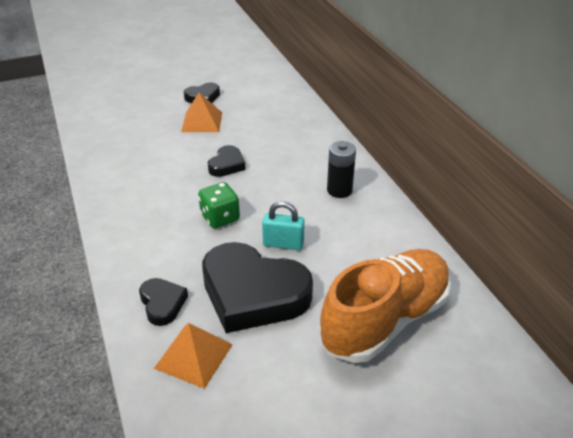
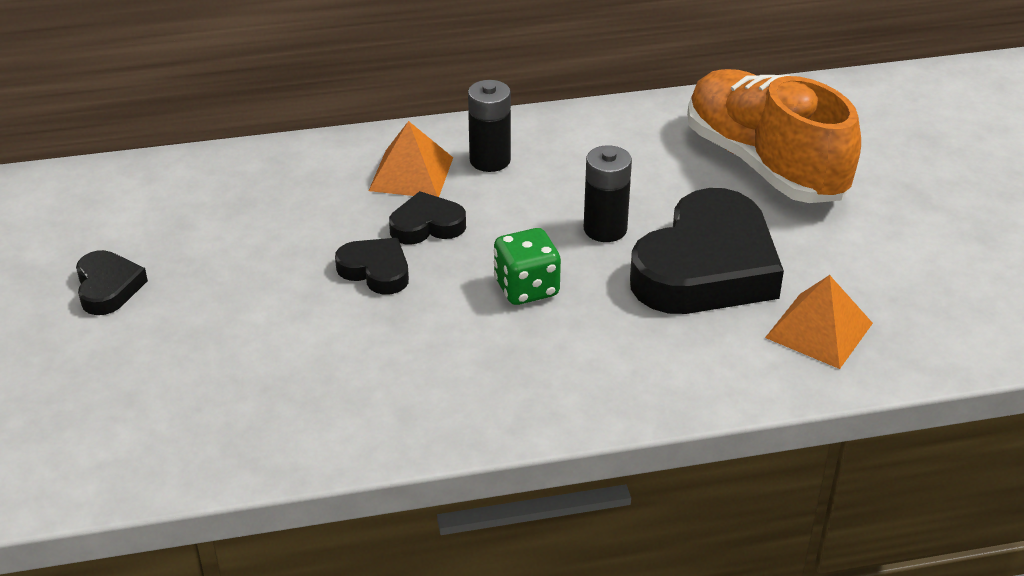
camera: 80 degrees left, 0 degrees up
black heart [139,278,188,326] -> black heart moved to [389,191,466,244]
orange pyramid [181,92,222,132] -> orange pyramid moved to [369,121,453,197]
turquoise padlock [262,201,305,250] -> black battery [584,145,632,242]

